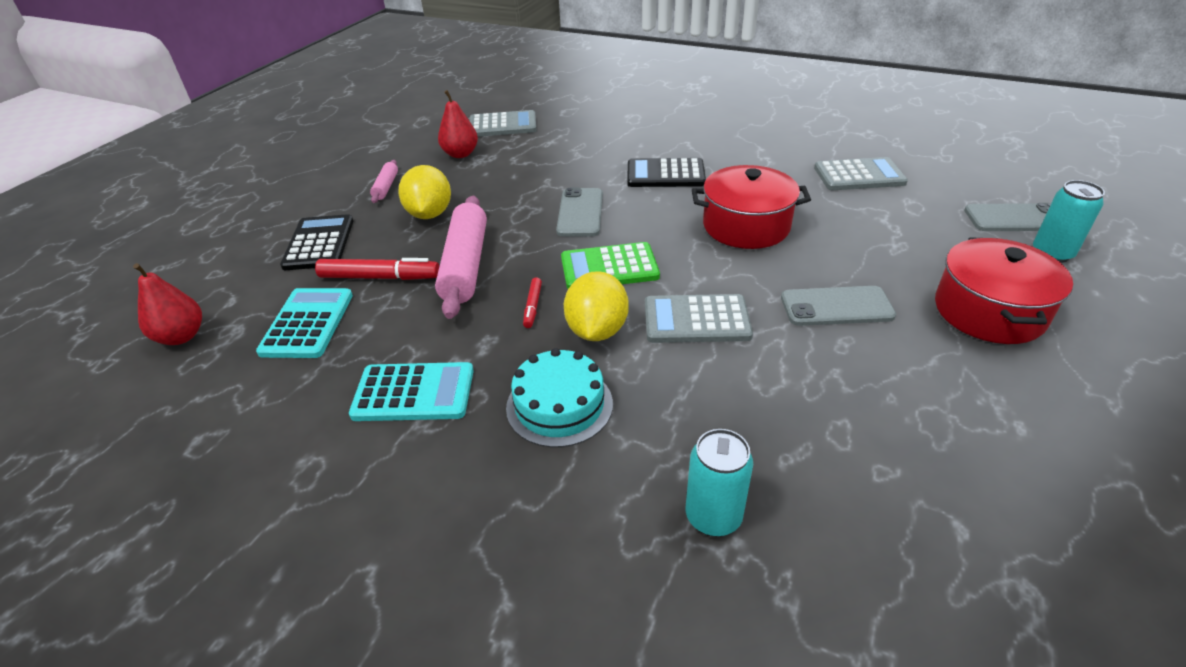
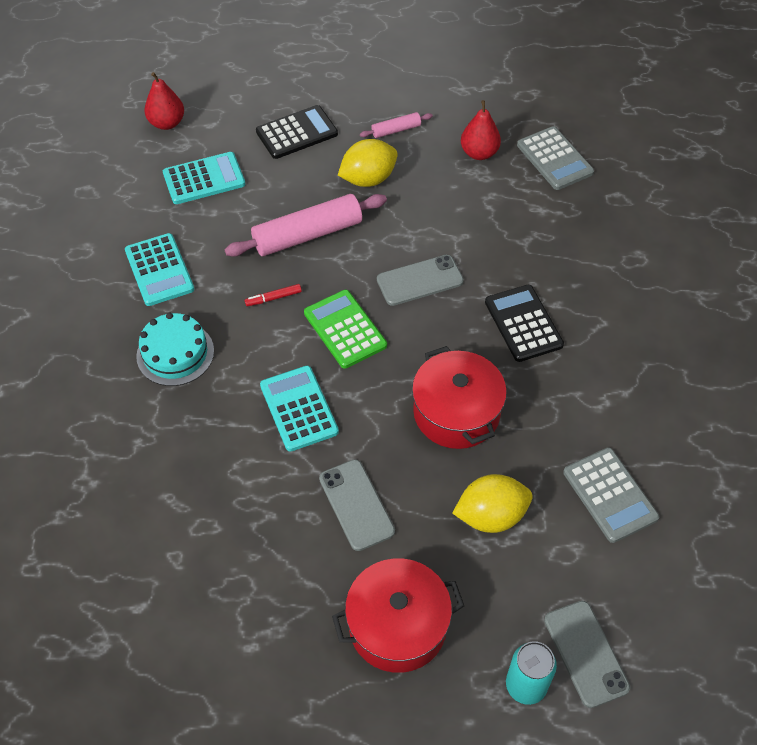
camera: 65 degrees right, 15 degrees up
red marker [315,258,439,280] -> none
yellow lemon [564,271,629,341] -> yellow lemon moved to [452,474,533,533]
grey calculator [645,294,753,343] -> turquoise calculator [260,366,339,452]
turquoise can [686,429,753,537] -> none

